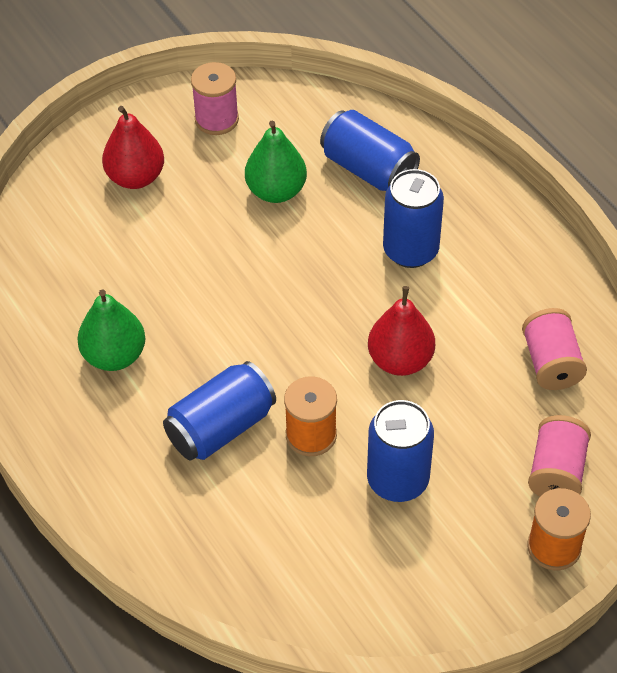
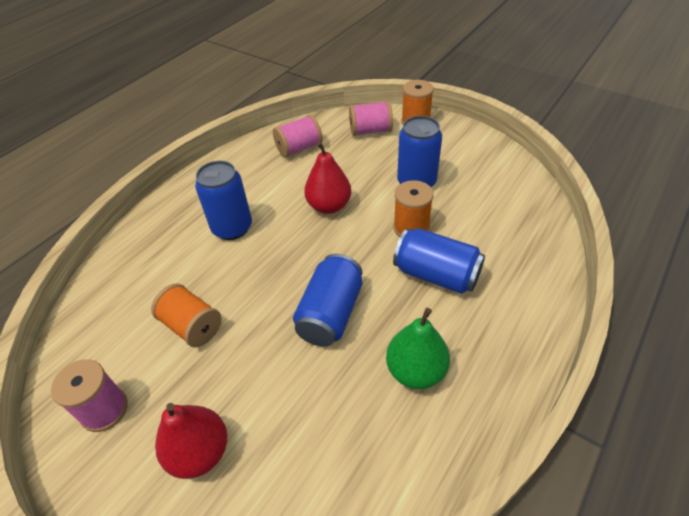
camera: 110 degrees left, 5 degrees down
green pear [245,120,307,203] -> orange spool [151,284,221,348]
blue can [320,110,420,191] -> blue can moved to [293,253,362,347]

